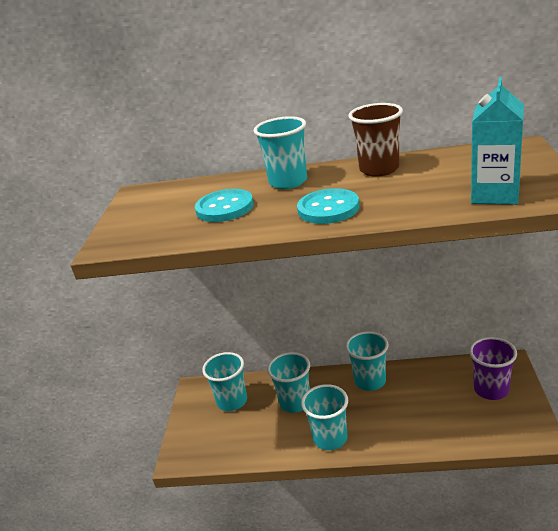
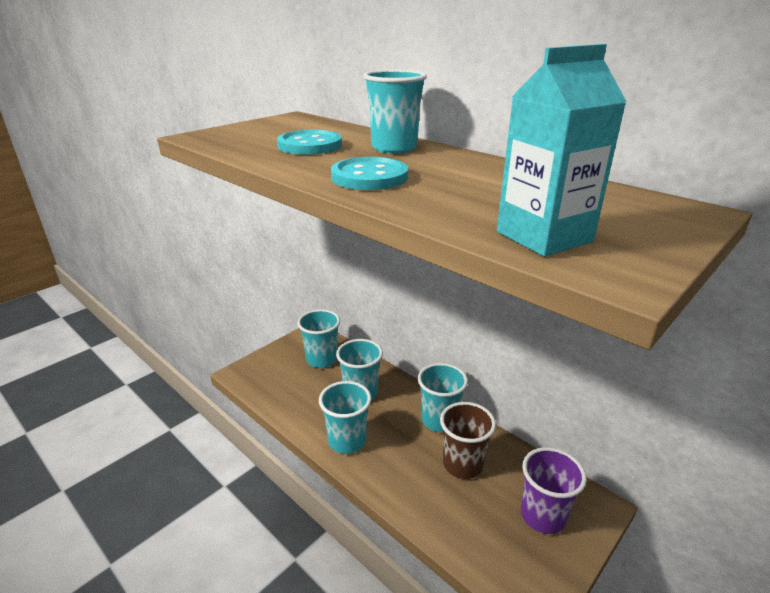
camera: 35 degrees right, 0 degrees up
brown cup [348,103,403,177] -> brown cup moved to [440,402,496,479]

